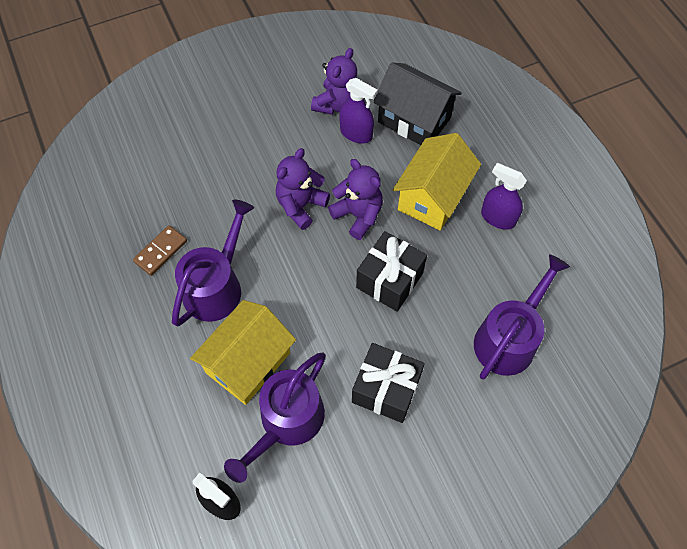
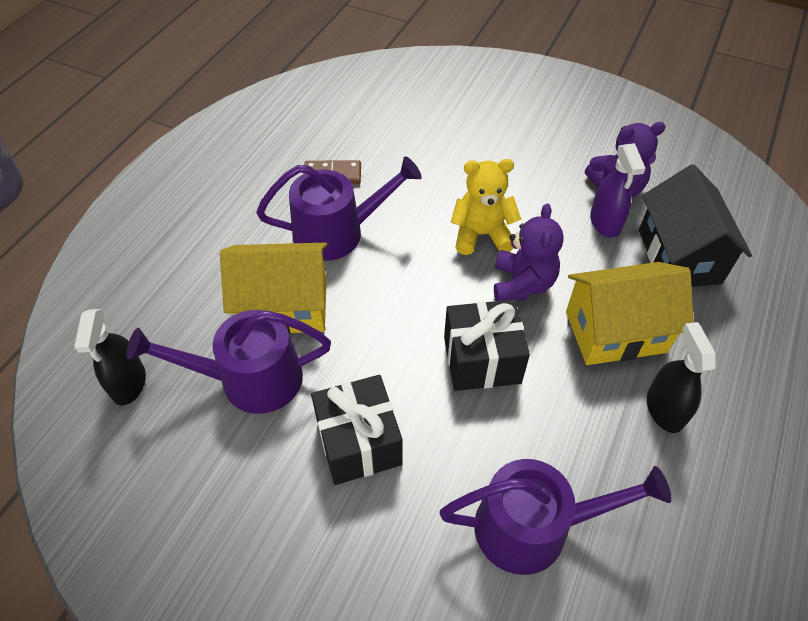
camera: 50 degrees right, 10 degrees down
purple teddy bear [276,148,330,230] -> yellow teddy bear [451,159,521,255]
purple spray bottle [481,163,527,230] -> black spray bottle [647,322,716,433]

